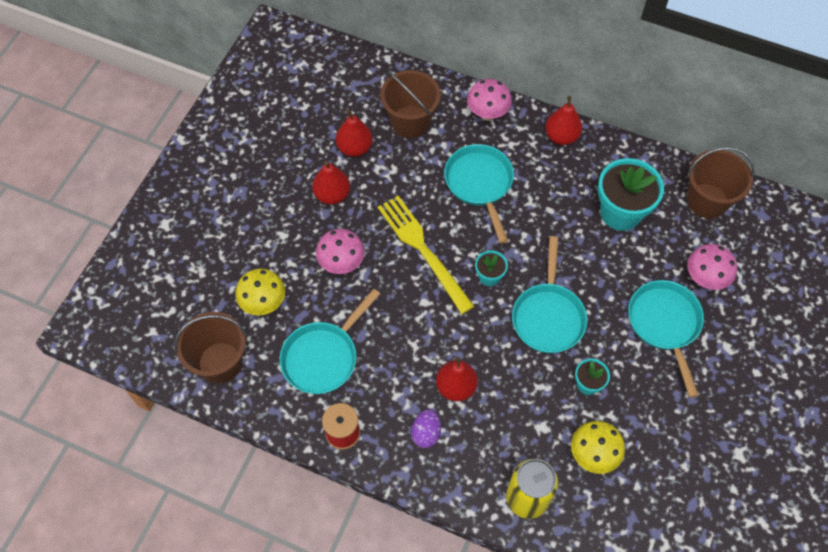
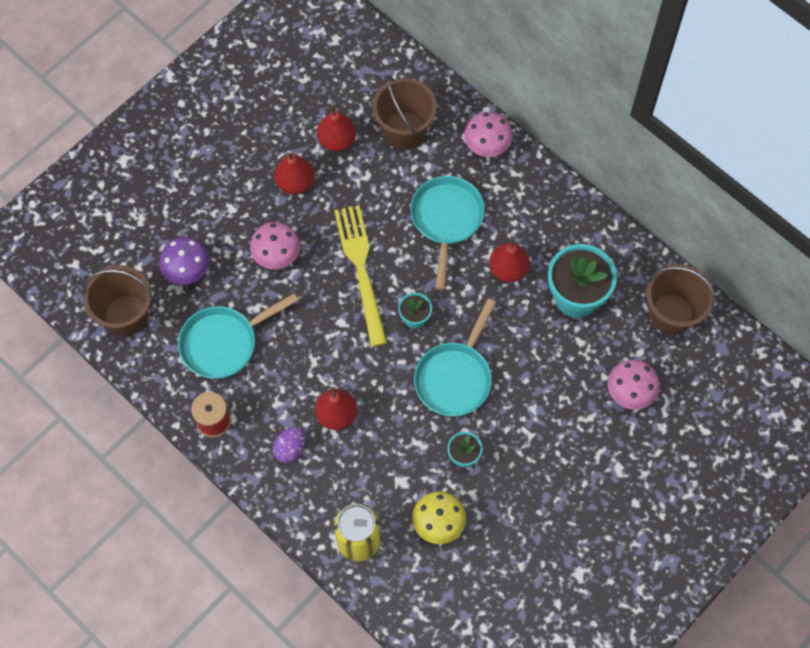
camera: 20 degrees right, 5 degrees up
yellow mushroom [235,269,285,316] -> purple mushroom [159,237,210,284]
red pear [545,96,582,145] -> red pear moved to [489,237,530,283]
turquoise pan [628,280,704,397] -> none

